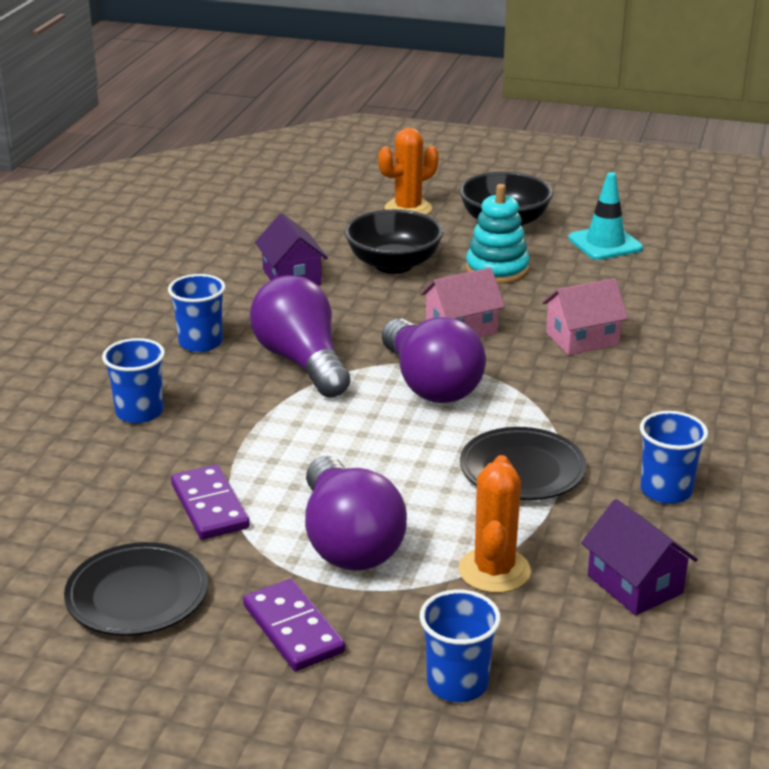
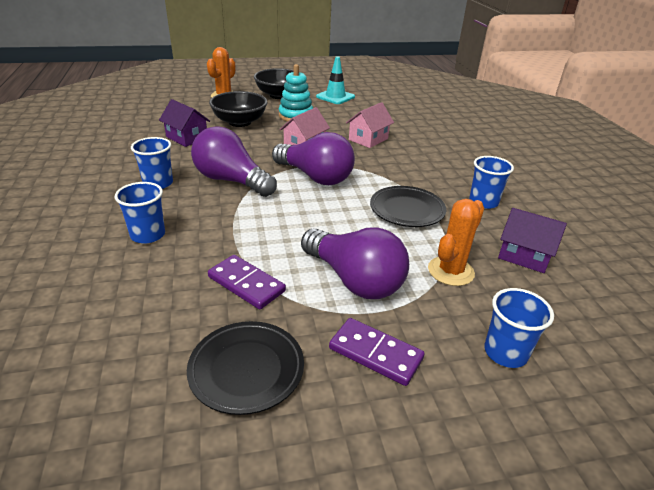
camera: 30 degrees left, 5 degrees up
orange cactus [459,455,531,593] -> orange cactus turned 60 degrees clockwise [428,199,484,286]

